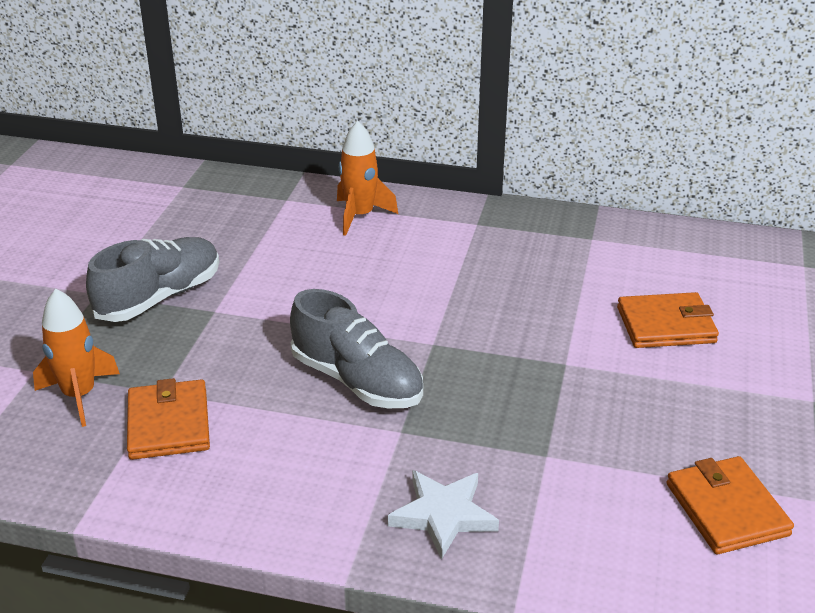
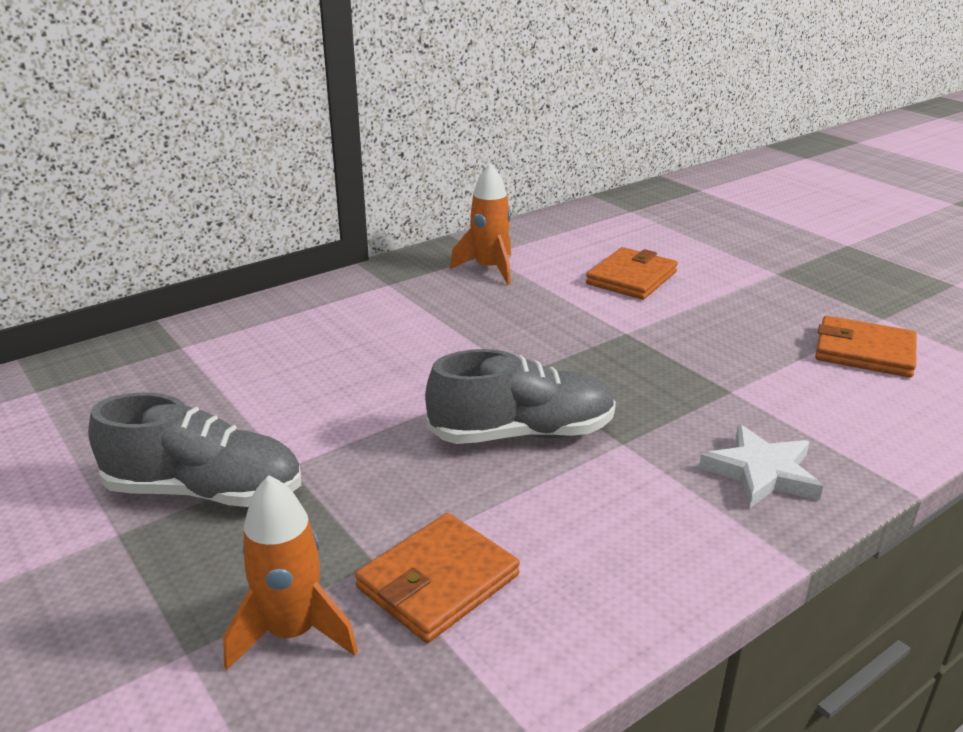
camera: 50 degrees left, 5 degrees down
grey shoe [86,237,219,322] -> grey shoe turned 105 degrees clockwise [88,393,301,507]
orange wallet [127,378,210,460] -> orange wallet turned 75 degrees counterclockwise [355,513,520,643]
orange rocket [337,121,398,236] -> orange rocket moved to [450,163,511,285]

